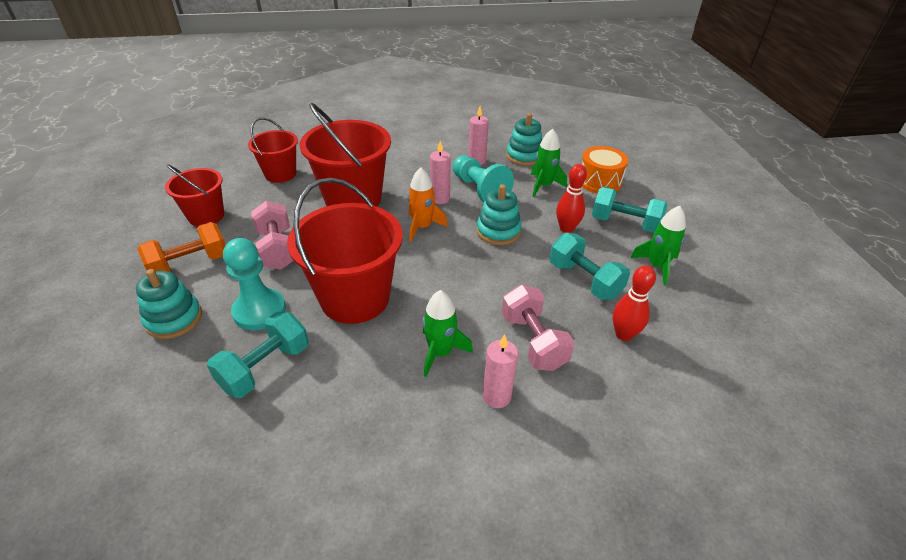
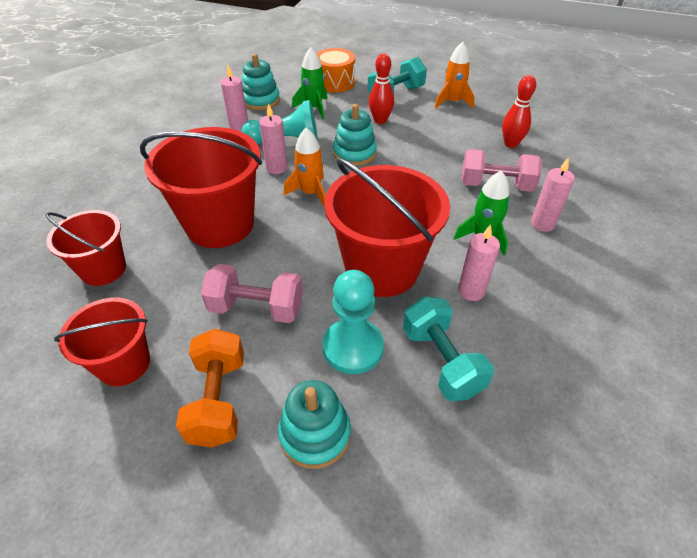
camera: 60 degrees left, 5 degrees up
turquoise dumbbell [549,232,630,300] -> none
green rocket [630,206,686,286] -> orange rocket [434,42,475,109]
none -> pink candle [458,224,500,301]

